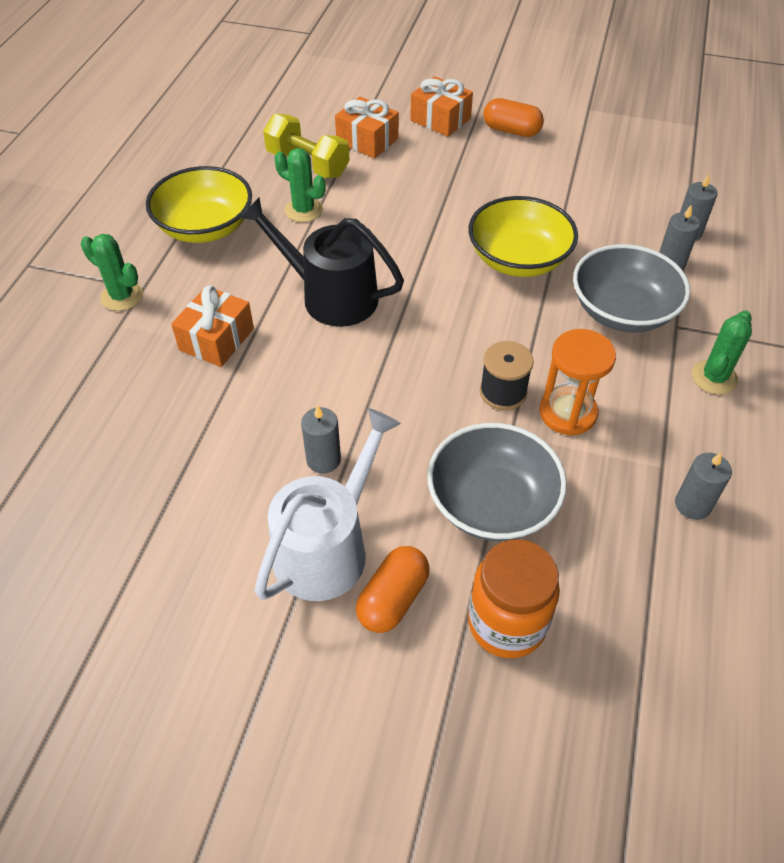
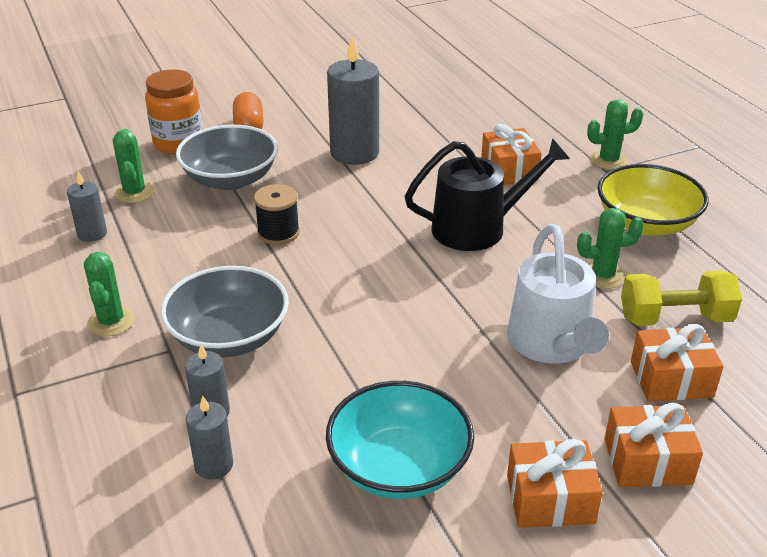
camera: 140 degrees right, 15 degrees down
white watering can [255,408,401,601] -> white watering can moved to [507,224,609,363]
grey candle [301,405,341,473] -> grey candle [327,36,379,165], size x1.91
yellow bowl [468,196,578,277] -> none
orange capsule [483,98,544,137] -> orange gift [507,439,603,528]
orange hourglass [539,329,616,436] -> none
none -> green cactus [113,129,154,203]
none -> turquoise bowl [326,381,474,499]

